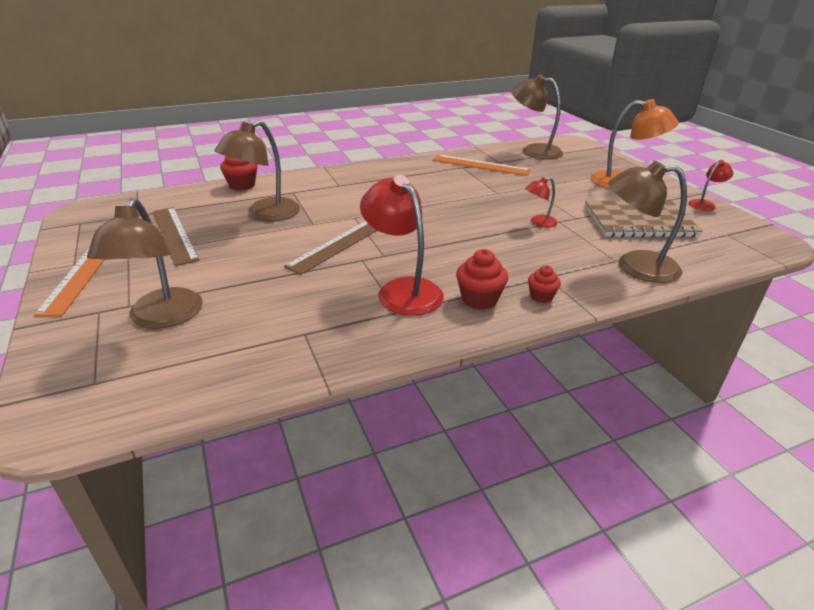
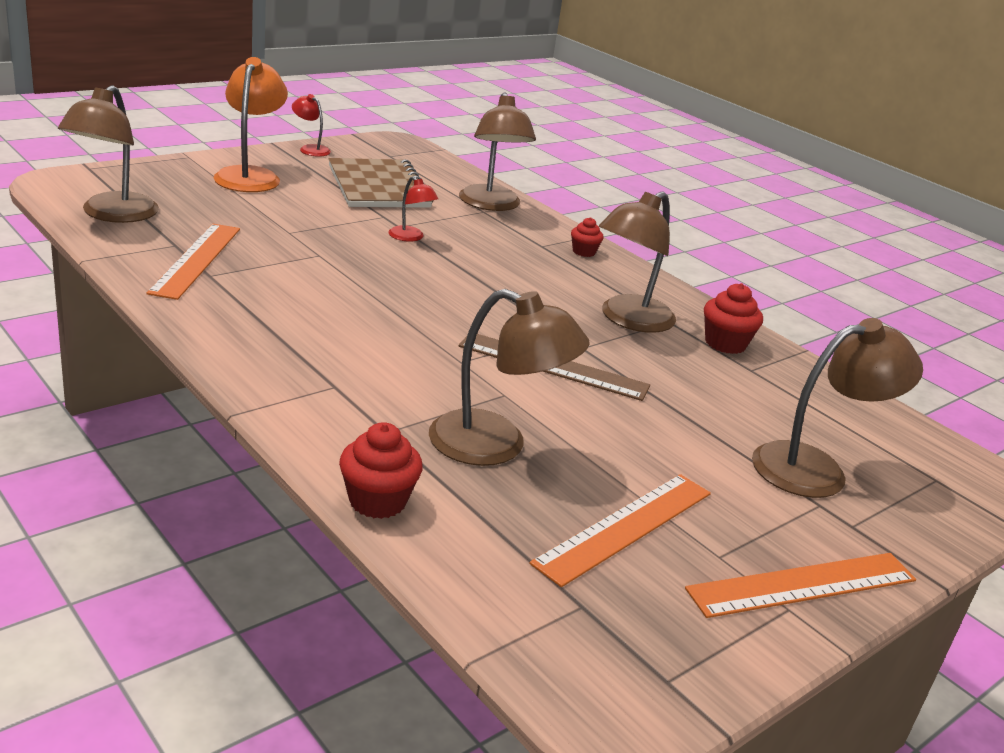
camera: 110 degrees left, 5 degrees down
brown ruler [153,207,199,266] -> orange ruler [529,474,711,587]
red lamp [360,175,444,316] -> brown lamp [599,191,676,333]
red cupcake [456,249,508,310] -> red cupcake moved to [704,283,763,354]

